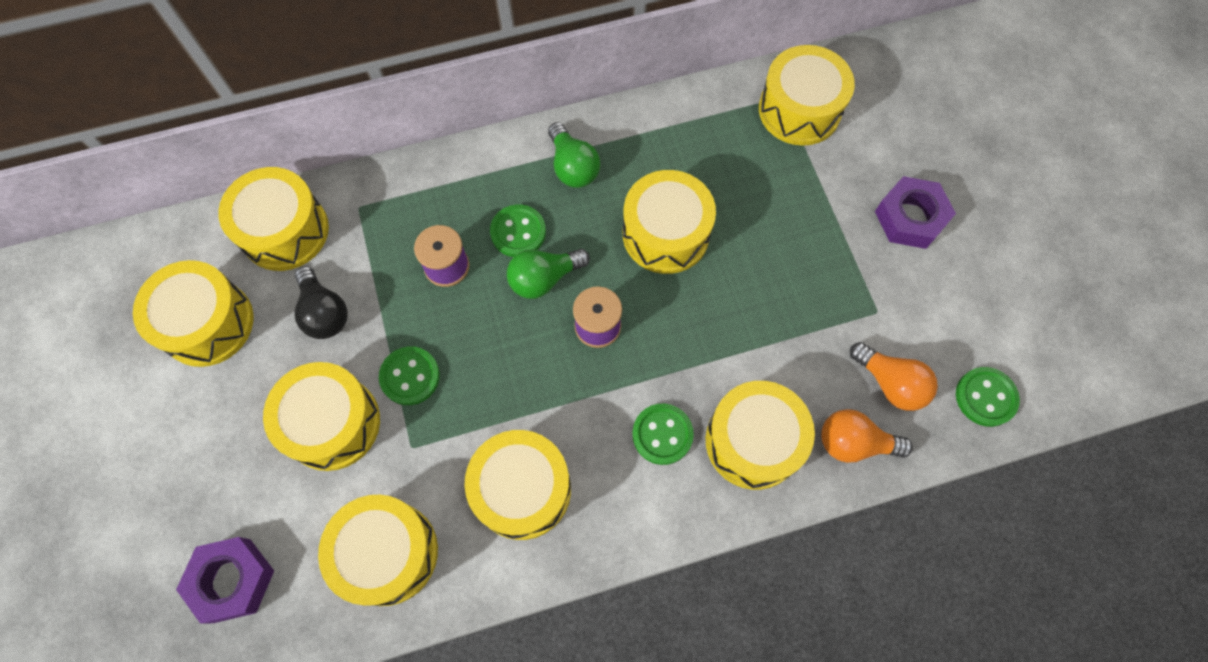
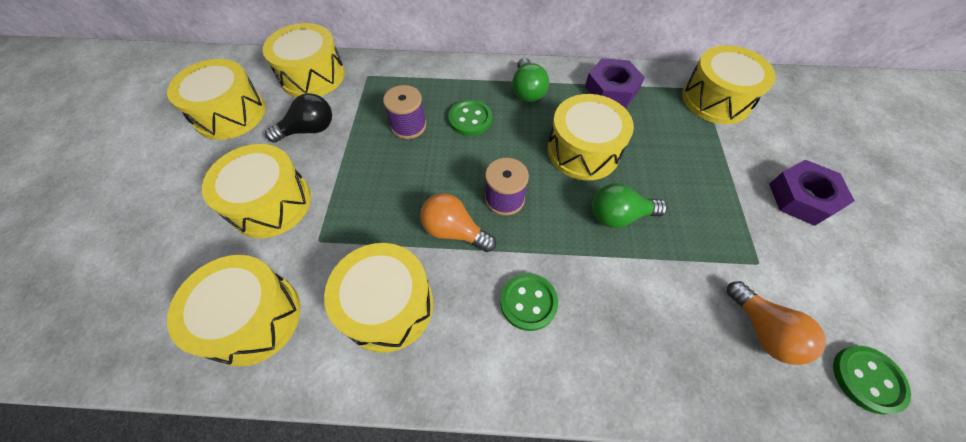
camera: 20 degrees right, 10 degrees down
purple nut [176,537,274,624] -> purple nut moved to [585,58,645,107]
black light bulb [294,266,348,339] -> black light bulb turned 105 degrees counterclockwise [265,93,332,143]
green button [379,347,440,405] -> none
green light bulb [507,249,590,299] -> green light bulb moved to [592,183,667,228]
yellow drum [706,381,815,490] -> none
orange light bulb [821,409,913,463] -> orange light bulb moved to [420,193,496,252]

